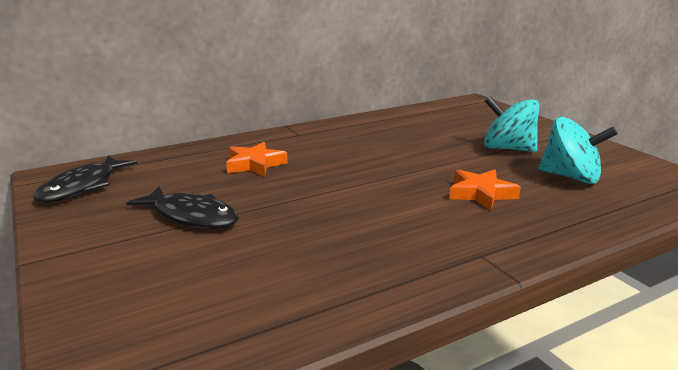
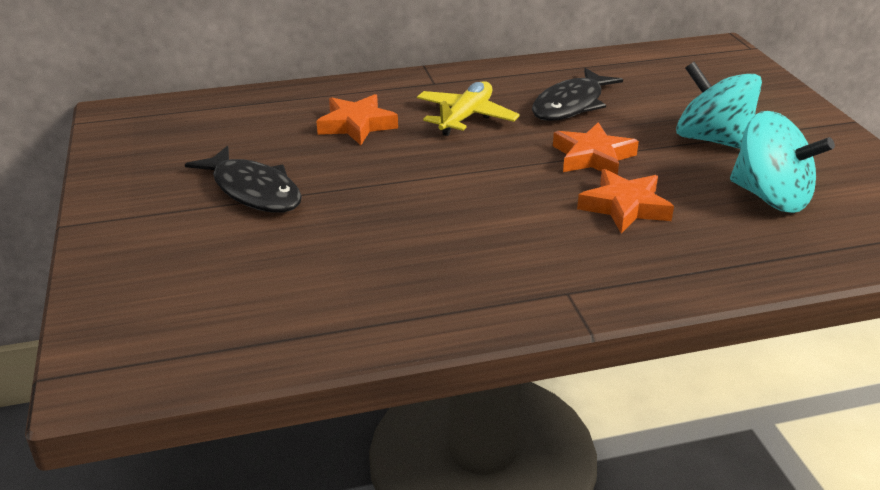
camera: 15 degrees right, 10 degrees up
black fish [33,156,138,203] -> black fish moved to [532,68,623,121]
none -> yellow plane [417,81,520,136]
none -> orange star [553,122,639,175]

